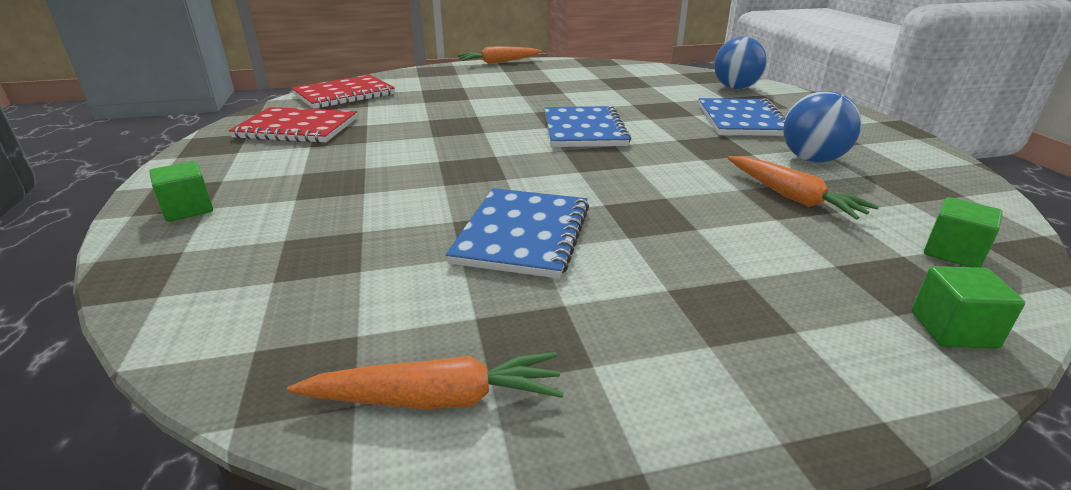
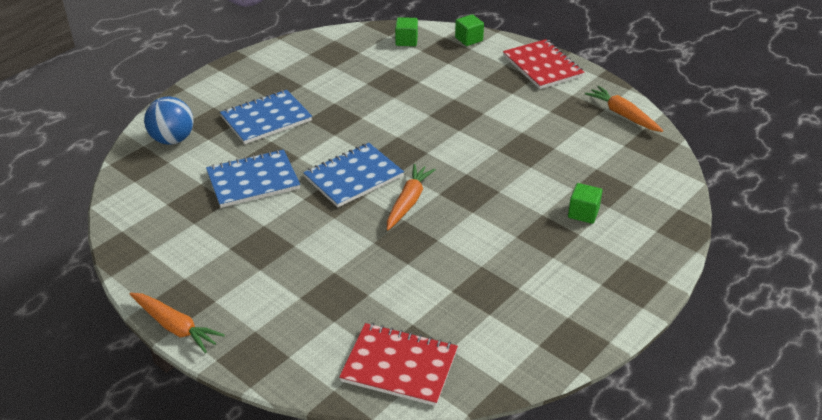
camera: 125 degrees left, 10 degrees up
green cube [149,161,213,222] -> green cube moved to [568,183,603,224]
red notebook [229,107,357,143] -> red notebook moved to [503,39,585,89]
blue notebook [446,188,589,279] -> blue notebook moved to [206,150,300,208]
orange carrot [727,156,879,220] -> orange carrot moved to [387,164,436,230]
blue ball [783,91,862,163] -> none

